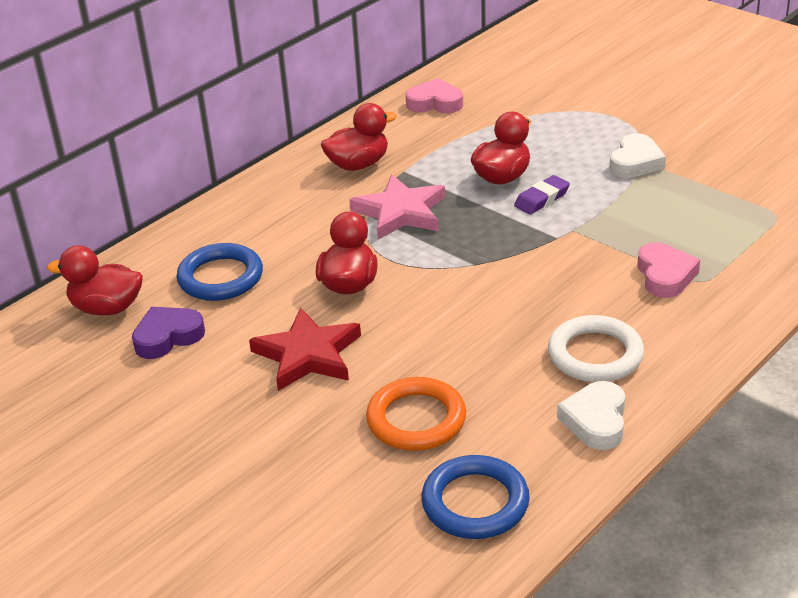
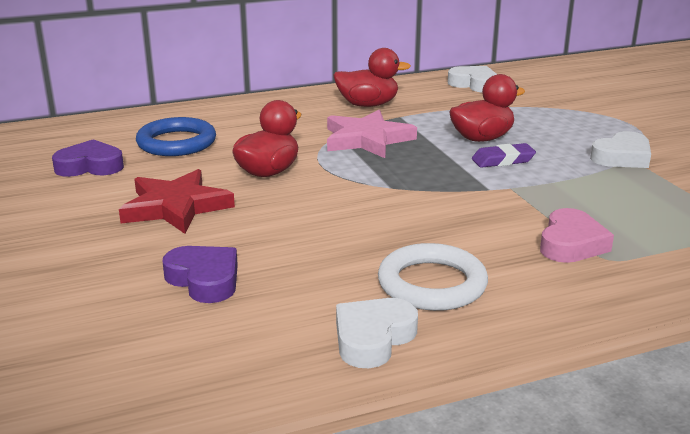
camera: 25 degrees right, 10 degrees down
red duck [47,245,143,315] -> none
orange ring [366,377,466,451] -> purple heart [163,246,238,303]
pink heart [405,78,463,113] -> white heart [448,66,497,93]
blue ring [421,455,530,539] -> none

